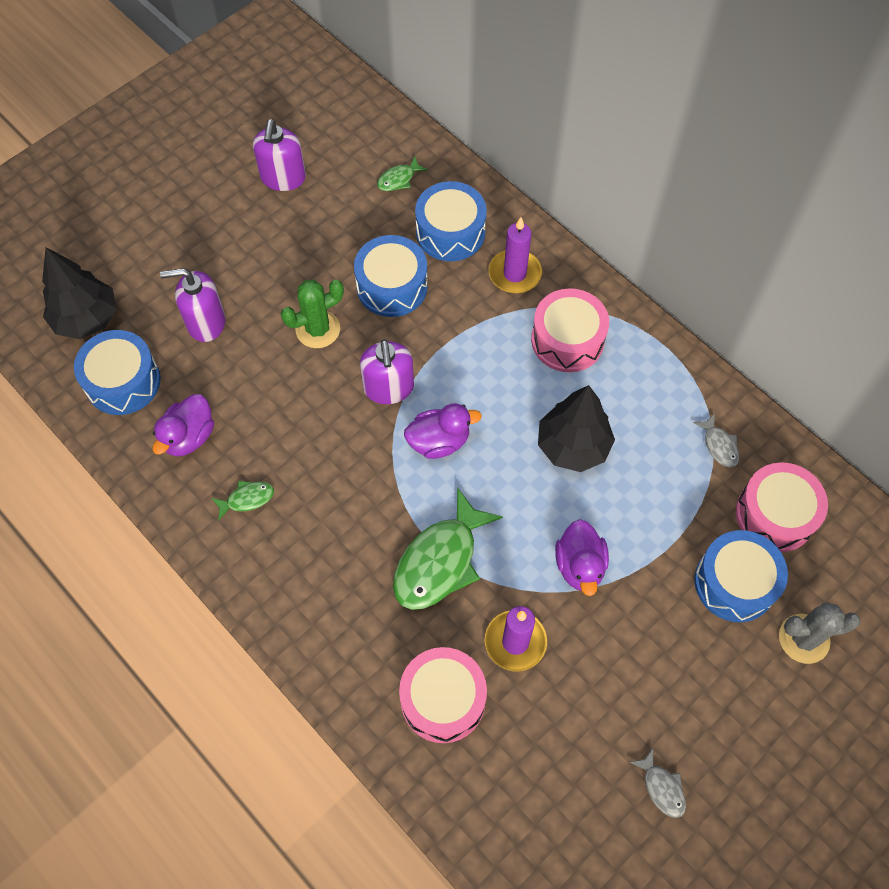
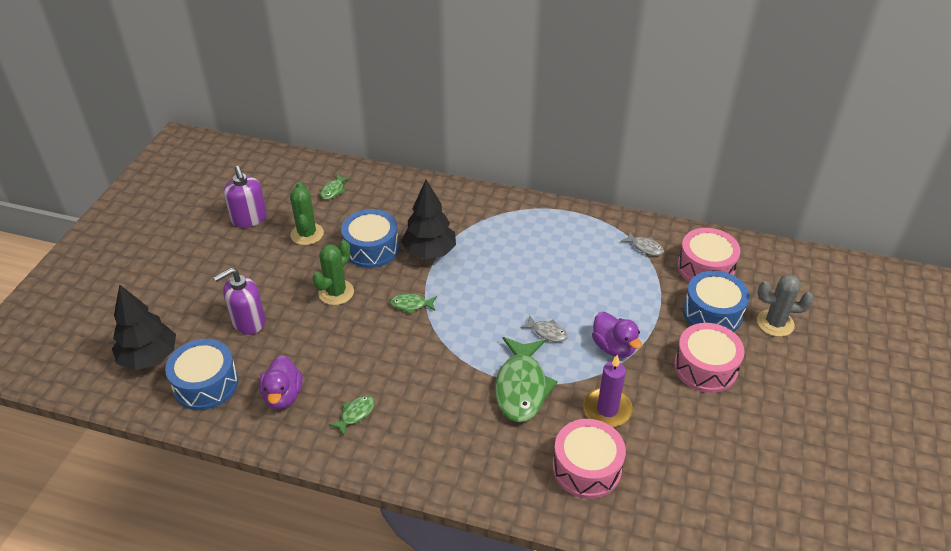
camera: 30 degrees left, 20 degrees down
purple soap dispenser [360,340,414,404] -> green fish [390,294,437,314]
purple duck [404,403,482,459] -> none
blue drum [415,181,487,261] -> none
purple candle [489,217,542,293] -> none
pink drum [531,288,609,372] -> pink drum moved to [674,323,745,393]
black tree [538,385,615,472] -> black tree moved to [401,180,456,259]
grey fish [630,748,686,818] -> grey fish moved to [520,315,568,342]
grey cactus [779,602,860,664] -> grey cactus turned 45 degrees clockwise [757,274,814,337]
none -> green cactus [290,182,324,245]

